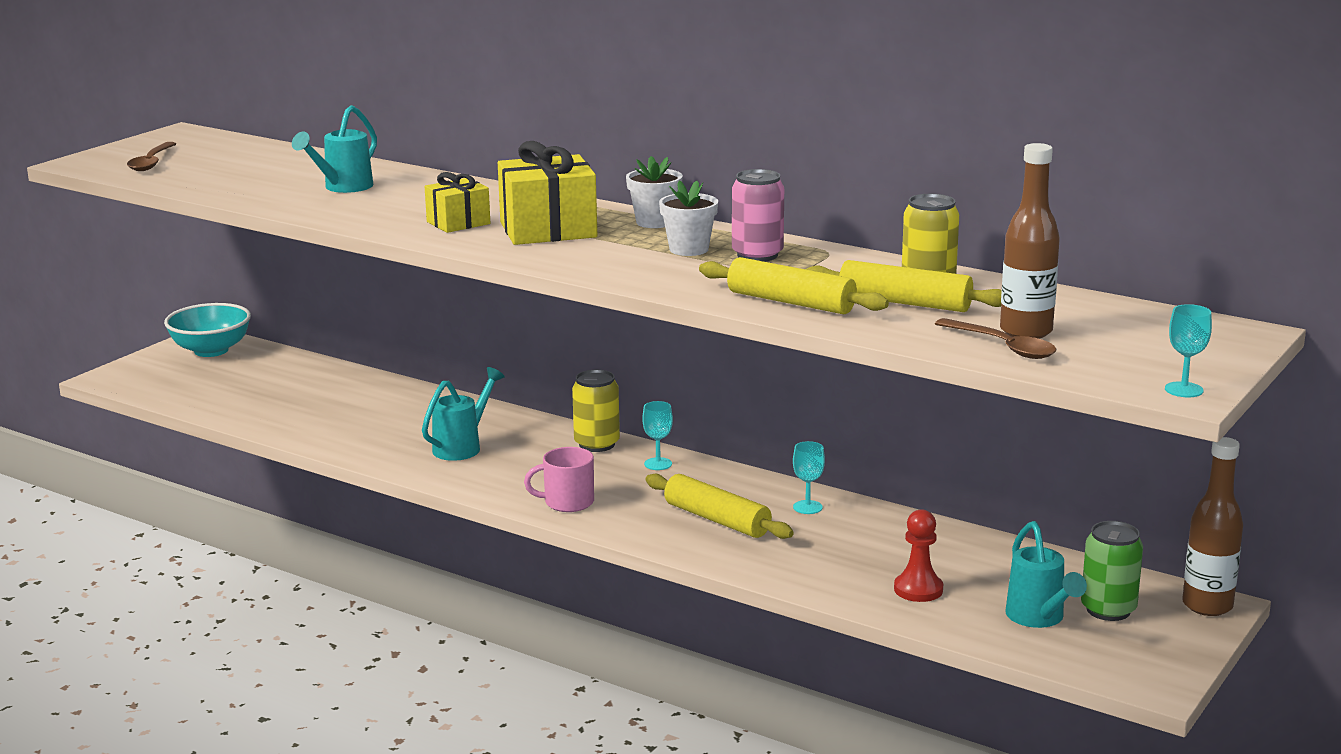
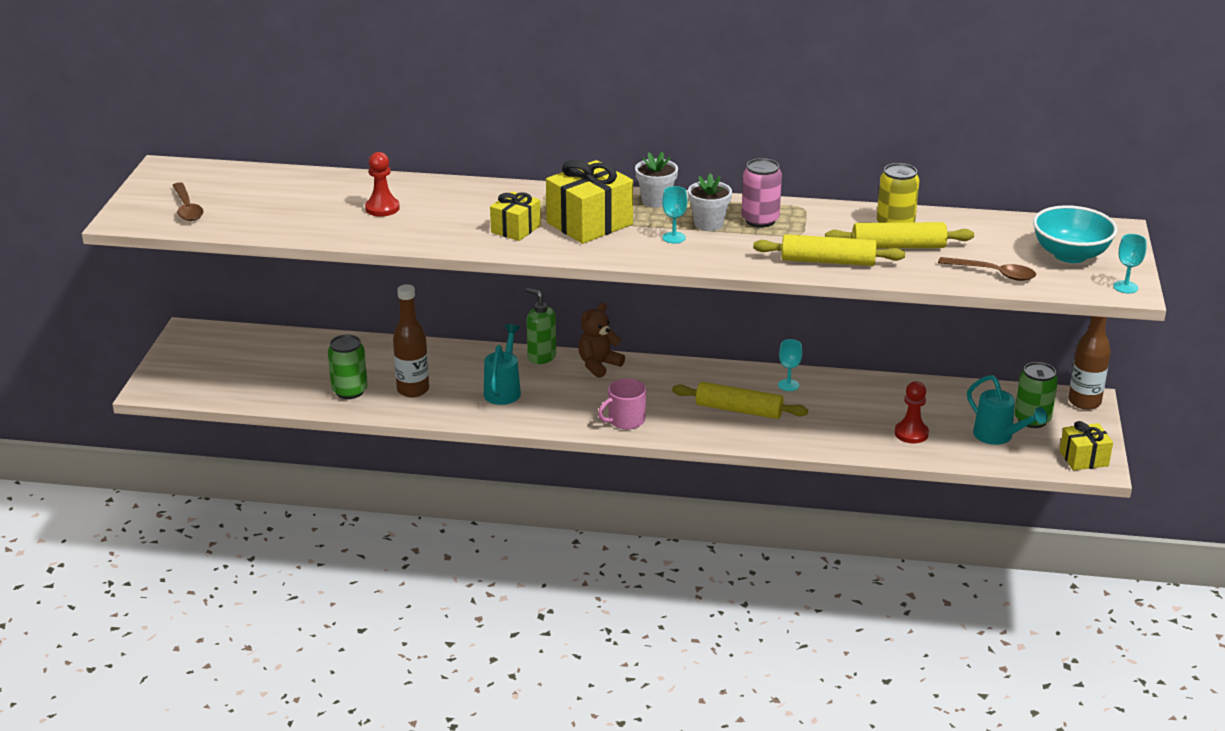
camera: 25 degrees left, 10 degrees up
turquoise bowl [164,303,251,357] -> turquoise bowl moved to [1033,205,1118,263]
turquoise watering can [292,105,377,193] -> red pawn [365,152,400,217]
yellow can [572,370,620,452] -> brown teddy bear [578,303,625,378]
turquoise goblet [642,401,673,470] -> turquoise goblet moved to [662,186,688,243]
brown bottle [1000,143,1060,339] -> brown bottle moved to [393,284,429,397]
none -> green can [328,335,368,399]
none -> green soap dispenser [526,288,556,364]
none -> yellow gift [1060,421,1113,470]

